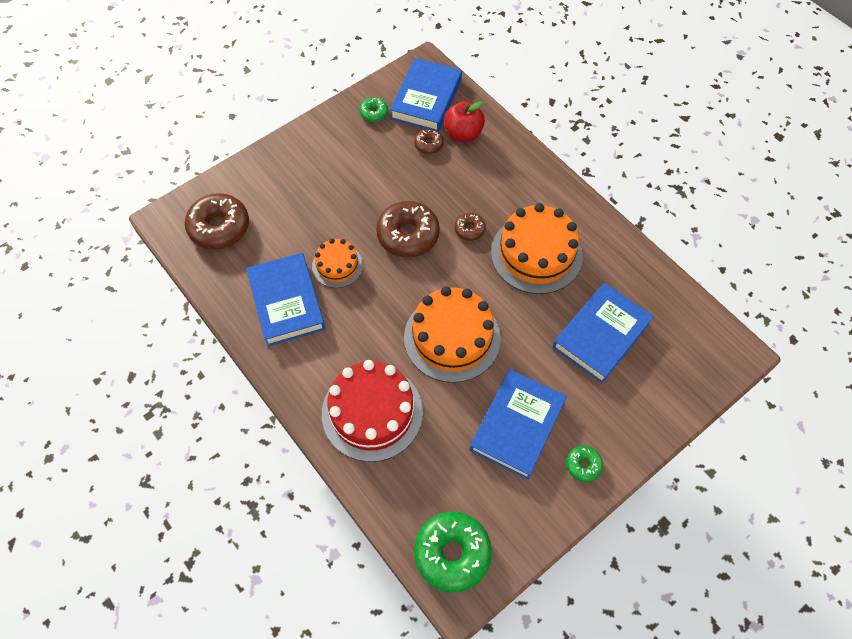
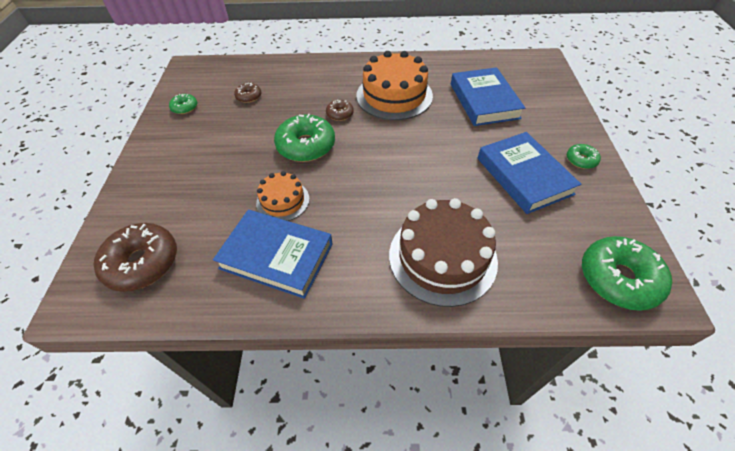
camera: 50 degrees left, 10 degrees down
red cake [322,360,423,462] -> brown cake [389,198,498,307]
brown donut [376,201,440,258] -> green donut [274,114,335,162]
blue book [390,58,462,132] -> none
orange cake [404,286,501,383] -> none
red apple [444,101,485,142] -> none

